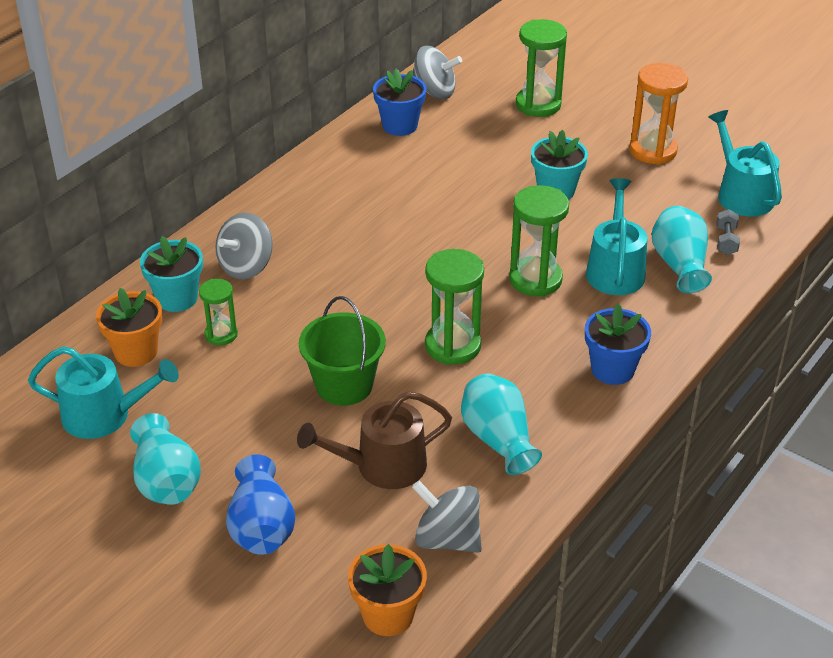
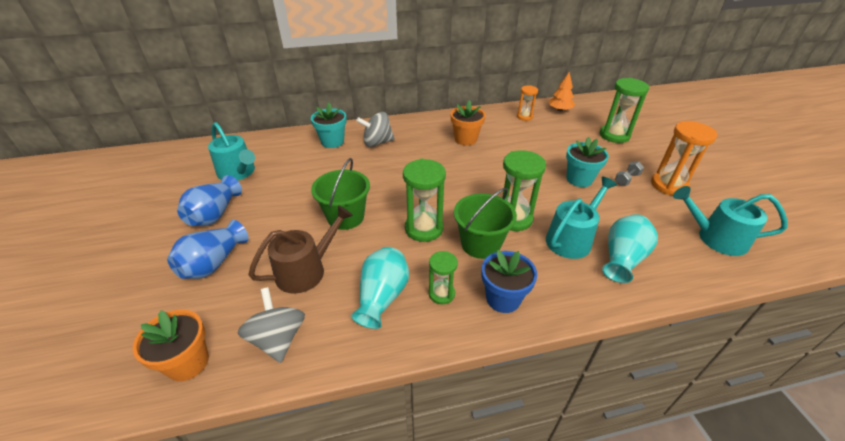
camera: 40 degrees right, 0 degrees up
orange flower pot [96,288,162,367] -> orange flower pot moved to [451,100,485,145]
turquoise vase [130,413,201,505] -> blue vase [177,175,242,226]
green hourglass [199,279,238,345] -> green hourglass moved to [429,251,458,304]
brown watering can [297,391,452,489] -> brown watering can turned 120 degrees clockwise [248,205,353,294]
blue flower pot [373,69,427,136] -> orange hourglass [517,85,538,121]
grey spinning top [413,46,462,99] -> orange tree [549,72,575,112]
turquoise watering can [709,110,782,217] -> turquoise watering can turned 90 degrees counterclockwise [673,186,788,256]
grey dumbbell [716,209,740,255] -> grey dumbbell moved to [615,162,644,186]
none -> green bucket [454,188,517,259]

